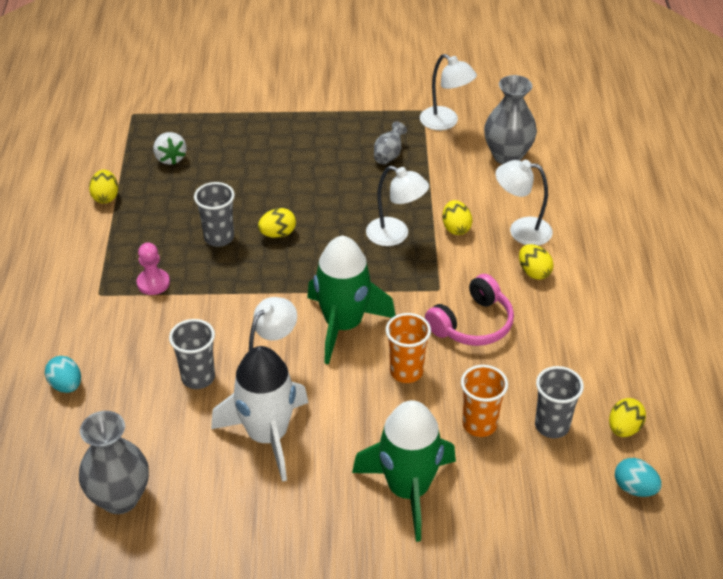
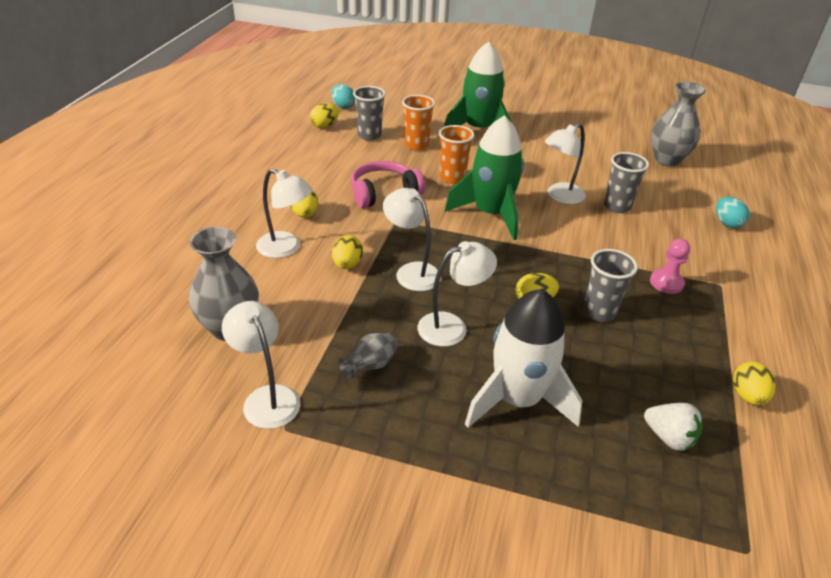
camera: 165 degrees left, 5 degrees down
white strawberry [153,132,186,165] -> white strawberry turned 135 degrees clockwise [644,403,703,451]
white rocket [211,346,309,482] -> white rocket moved to [465,289,582,428]
none -> white lamp [417,241,497,347]

